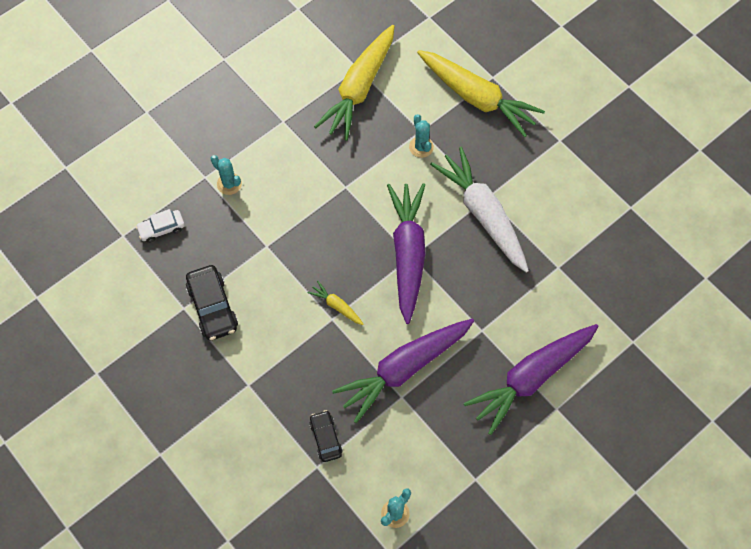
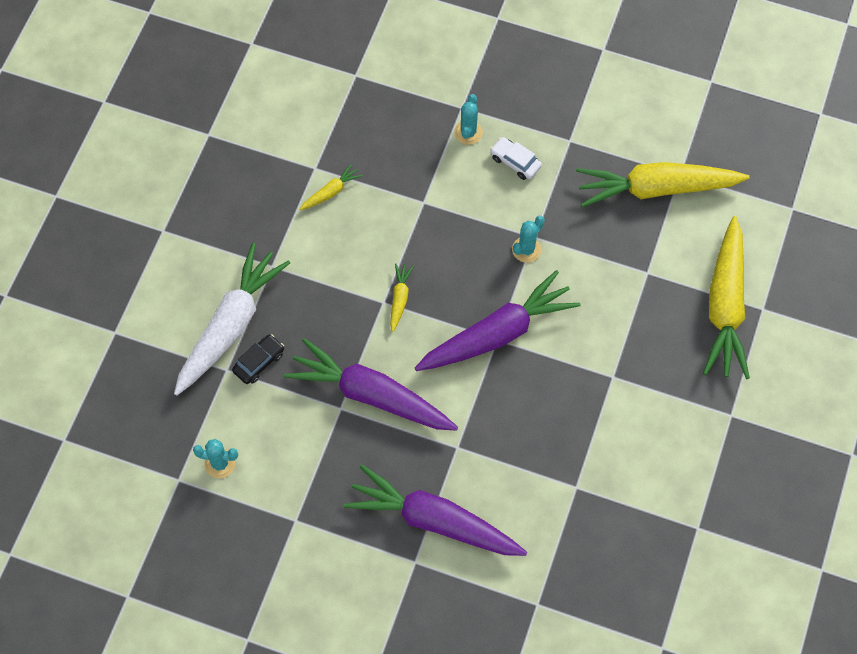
camera: 60 degrees right, 0 degrees up
white car [136,209,185,243] -> white car moved to [490,137,542,180]
black car [186,265,238,341] -> yellow carrot [300,163,363,210]
turquoise cactus [409,114,434,158] -> turquoise cactus moved to [512,216,545,263]
white carrot [430,147,529,273] -> white carrot moved to [174,243,290,396]

